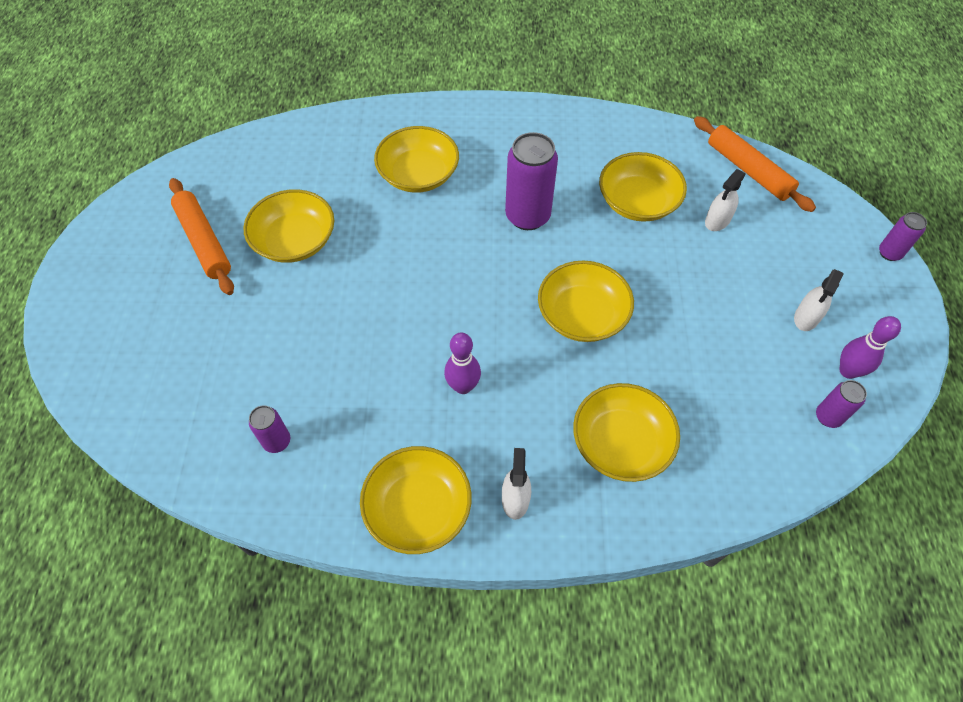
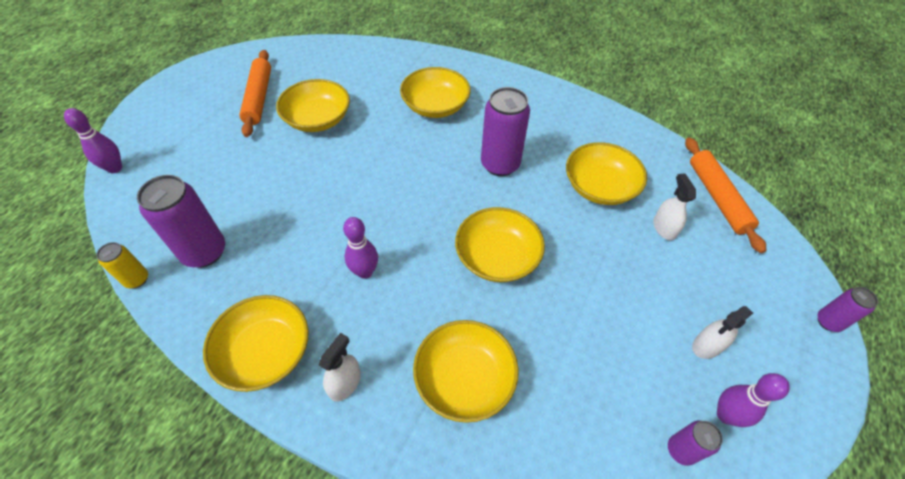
camera: 25 degrees right, 5 degrees down
purple can [249,405,290,453] -> purple can [137,175,225,268], size x1.90
white spray bottle [705,169,746,231] -> white spray bottle turned 105 degrees clockwise [654,173,696,240]
none -> purple bowling pin [64,108,122,173]
none -> yellow can [96,242,148,288]

